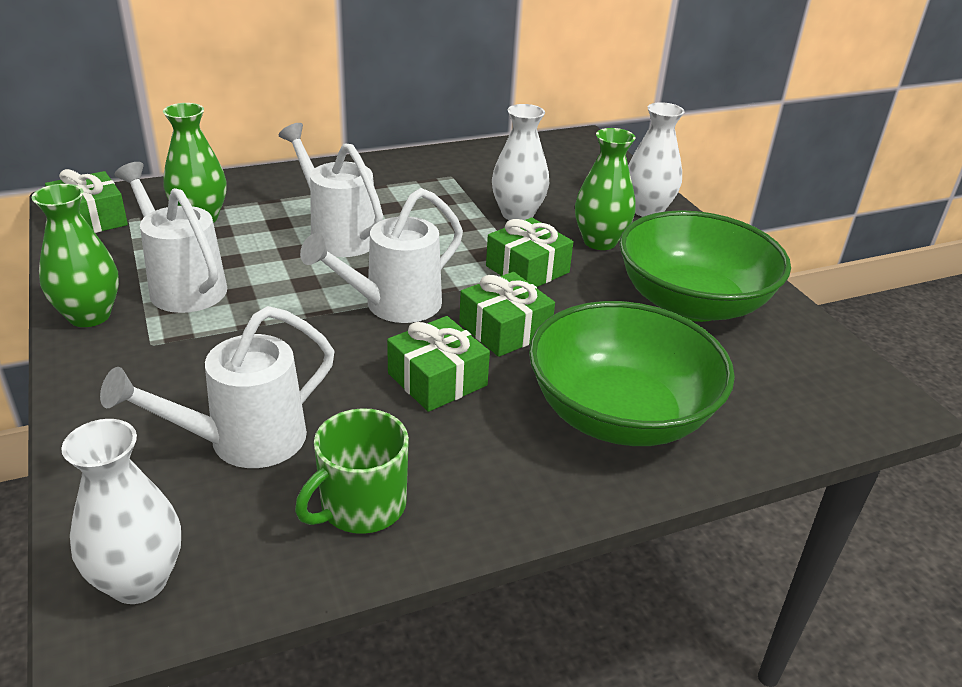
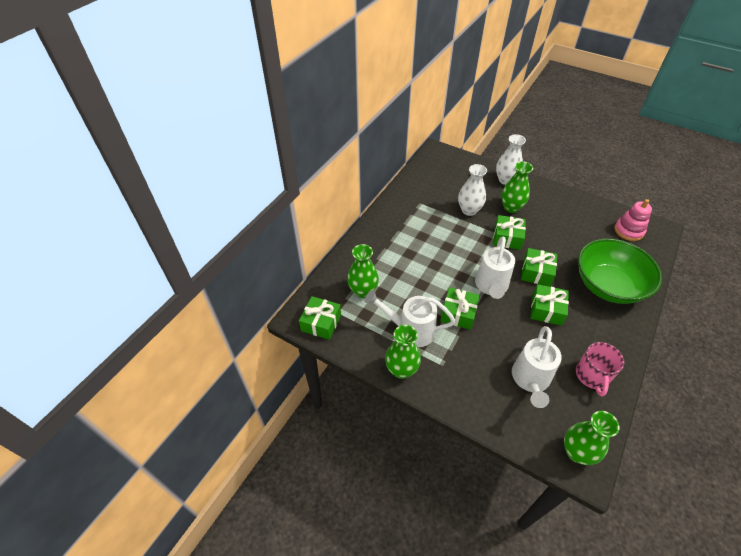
camera: 35 degrees left, 15 degrees up
white vase [61,419,181,604] -> green vase [564,411,620,465]
white watering can [279,123,383,257] -> none
green mug [295,408,409,534] -> pink mug [576,342,624,397]
green bowl [619,210,791,322] -> none
none -> green gift [440,287,480,330]
none -> pink stacking toy [614,199,652,241]

